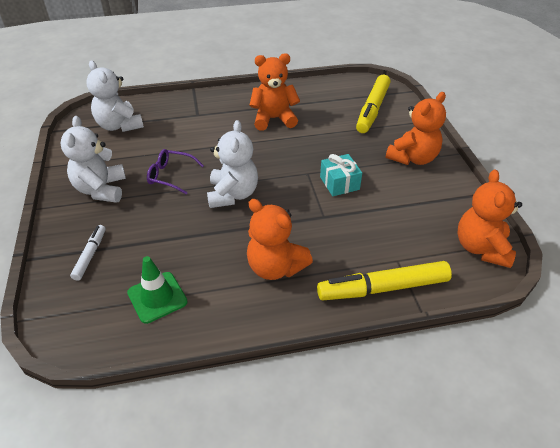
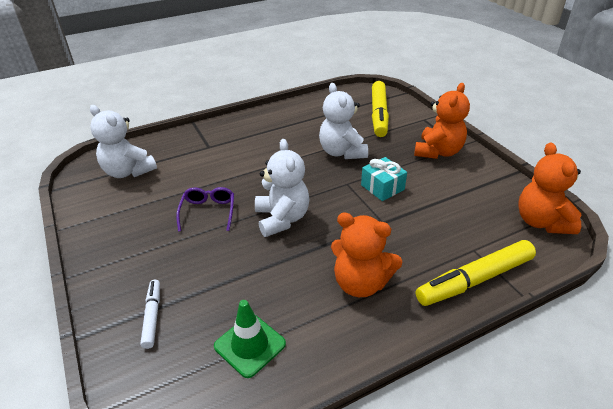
camera: 15 degrees left, 5 degrees down
white teddy bear [60,116,126,203] -> white teddy bear moved to [319,83,368,159]
purple glasses [147,149,204,195] -> purple glasses turned 90 degrees clockwise [176,187,234,232]
orange teddy bear [249,53,300,131] -> none

